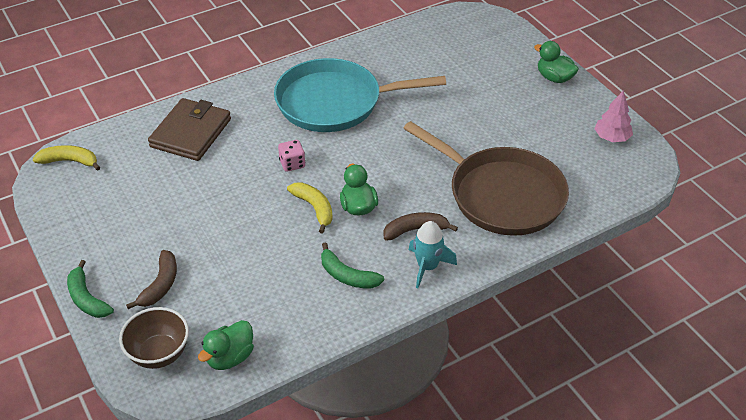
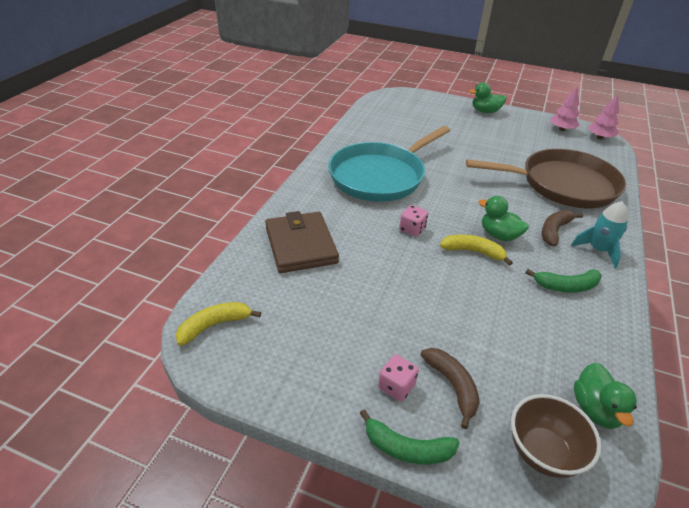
camera: 40 degrees left, 5 degrees down
none -> pink dice [378,355,419,401]
none -> pink tree [588,94,619,139]

